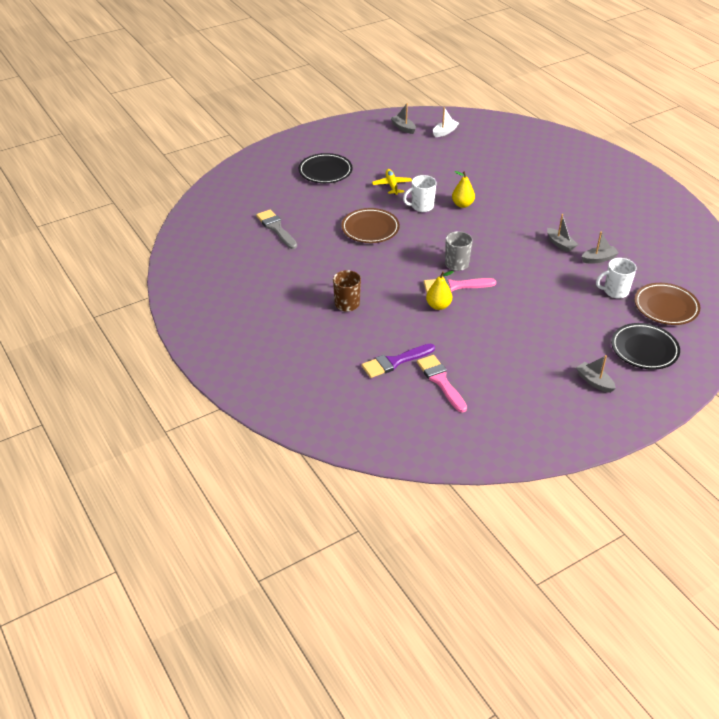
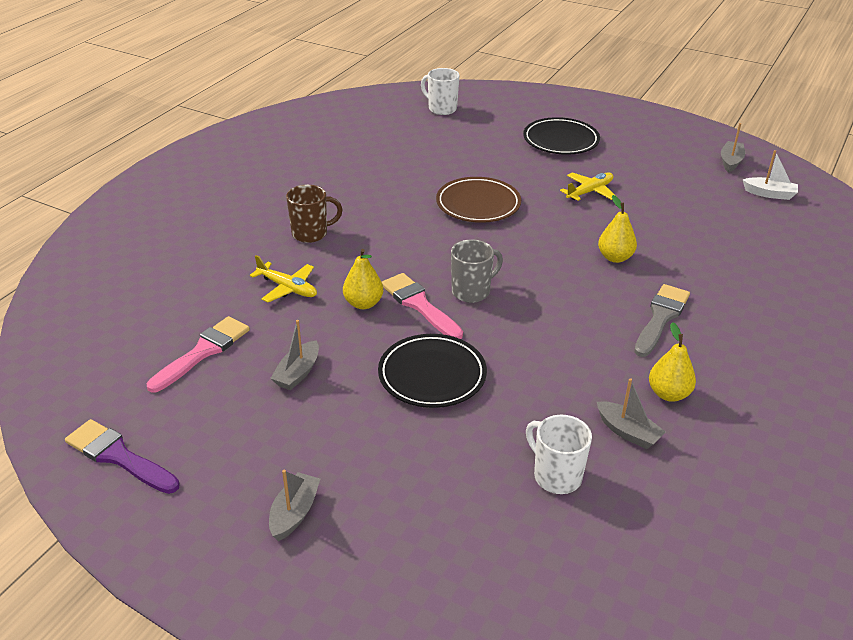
camera: 60 degrees right, 5 degrees down
grey brush [256,210,297,249] -> grey brush moved to [634,284,690,357]
purple brush [361,344,435,378] -> purple brush moved to [65,419,180,494]
white mug [403,175,437,212] -> white mug moved to [421,68,460,115]
grey boat [547,214,578,252] -> grey boat moved to [270,320,319,390]
black plate [611,323,680,370] -> black plate moved to [378,334,487,408]
brown plate [634,283,700,325] -> none
none -> yellow plane [250,255,317,303]
none -> yellow pear [649,322,696,402]

